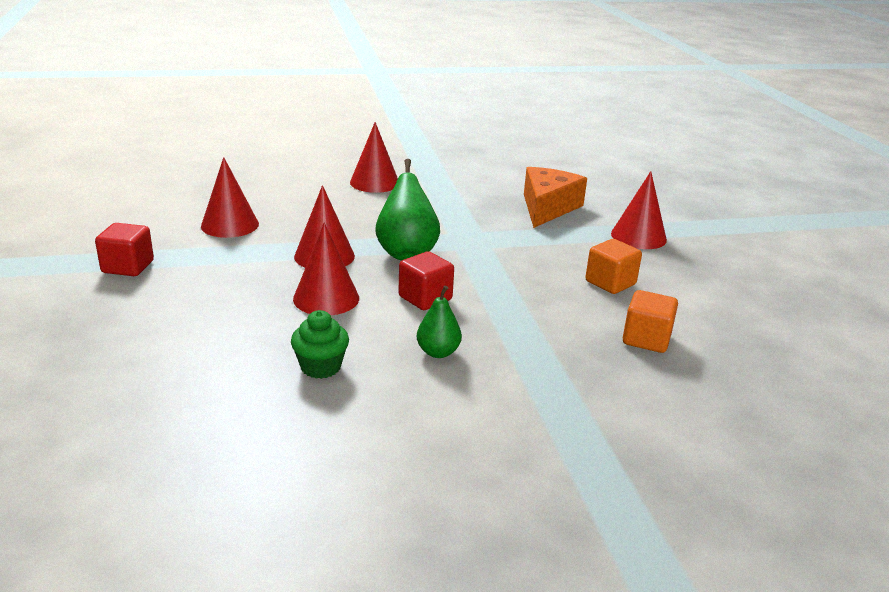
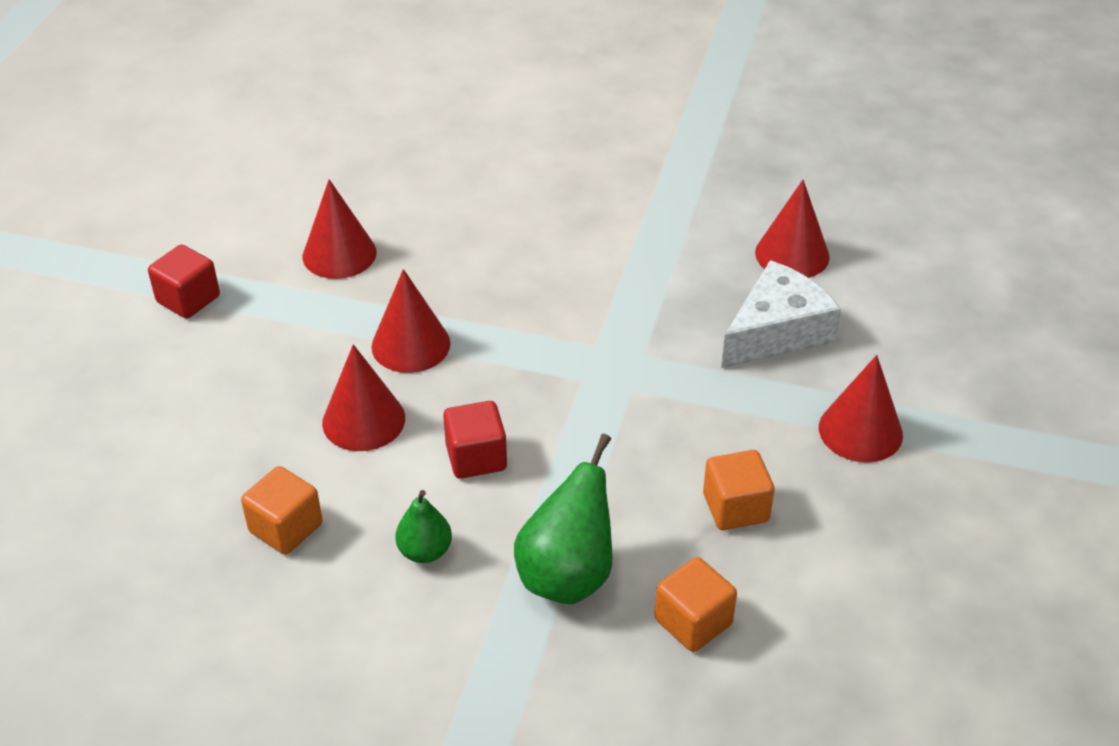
camera: 30 degrees right, 15 degrees up
green cupcake [291,310,349,379] -> orange cube [241,466,323,554]
red cone [350,122,398,193] -> red cone moved to [755,180,830,278]
green pear [375,159,440,260] -> green pear moved to [514,434,613,604]
orange cheese [524,167,587,228] -> white cheese [721,260,841,368]

